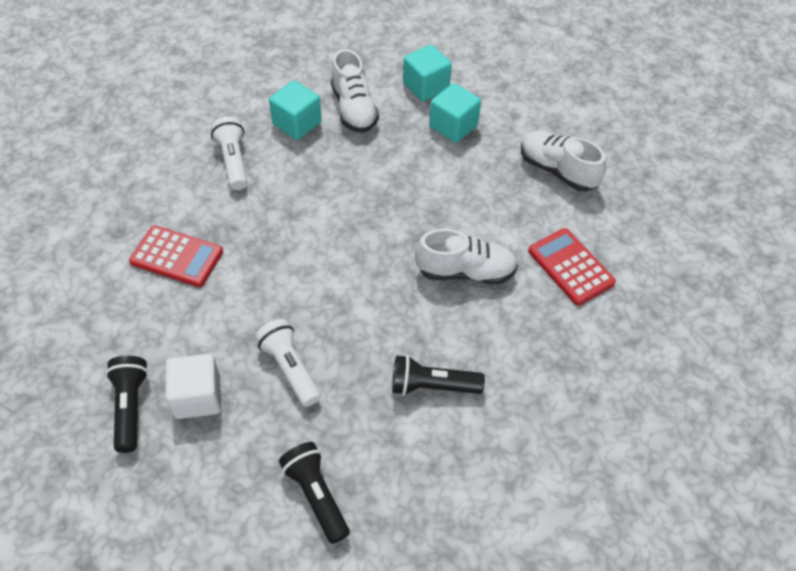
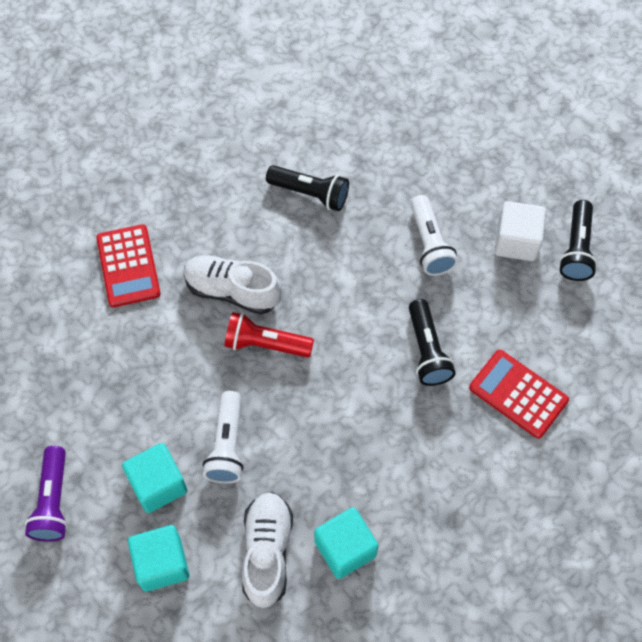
camera: 160 degrees left, 10 degrees up
white flashlight [211,117,247,190] -> white flashlight moved to [203,391,243,483]
black flashlight [279,442,350,544] -> black flashlight moved to [409,299,455,386]
white shoe [521,131,606,192] -> none
none -> purple flashlight [25,446,68,542]
none -> red flashlight [224,312,314,358]

